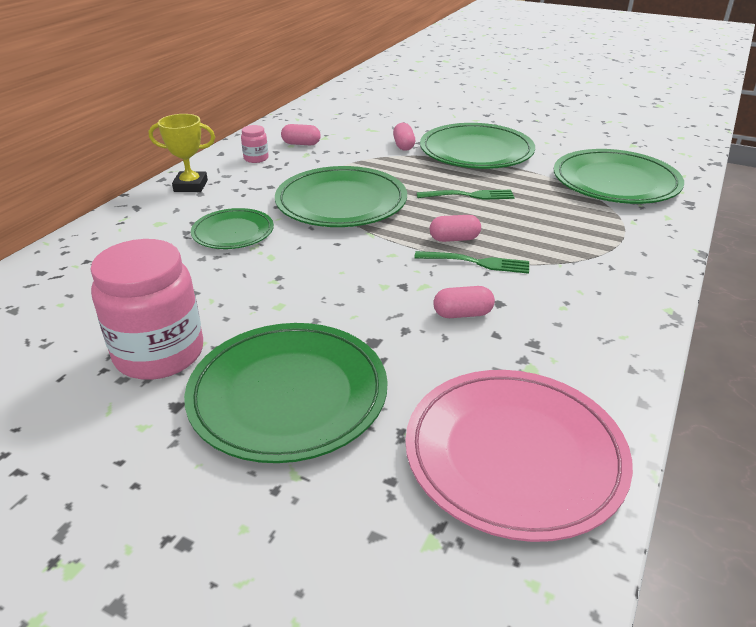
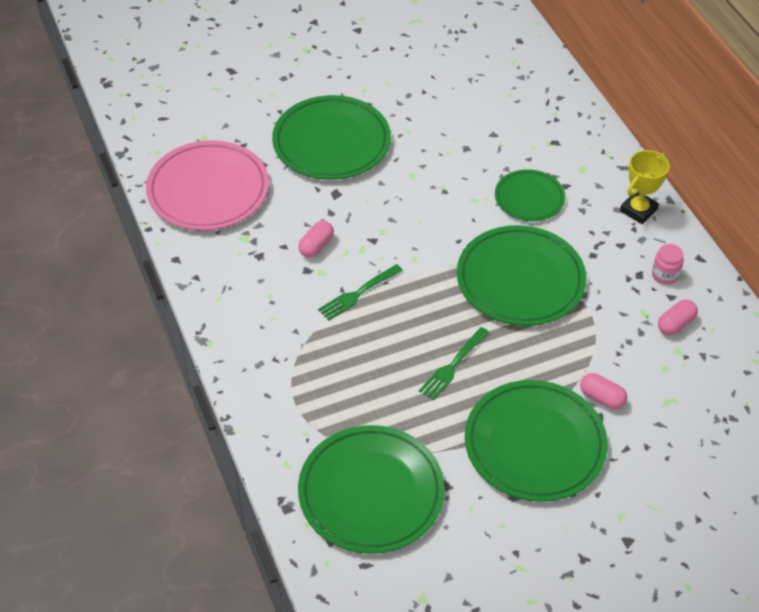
camera: 130 degrees right, 15 degrees up
pink jar [90,239,203,380] -> none
pink capsule [430,215,481,242] -> none

